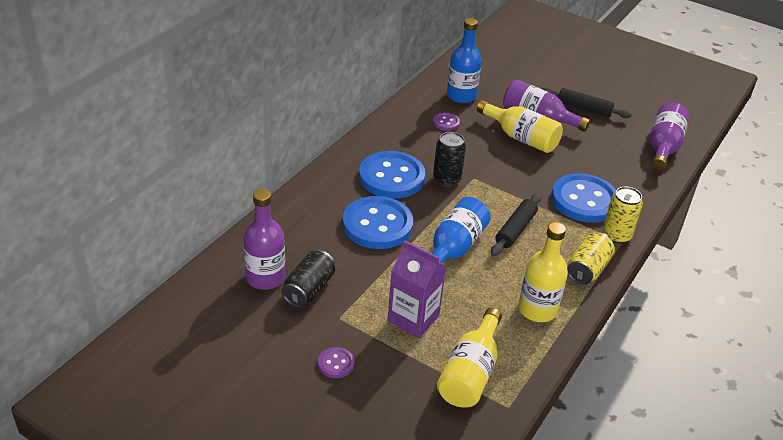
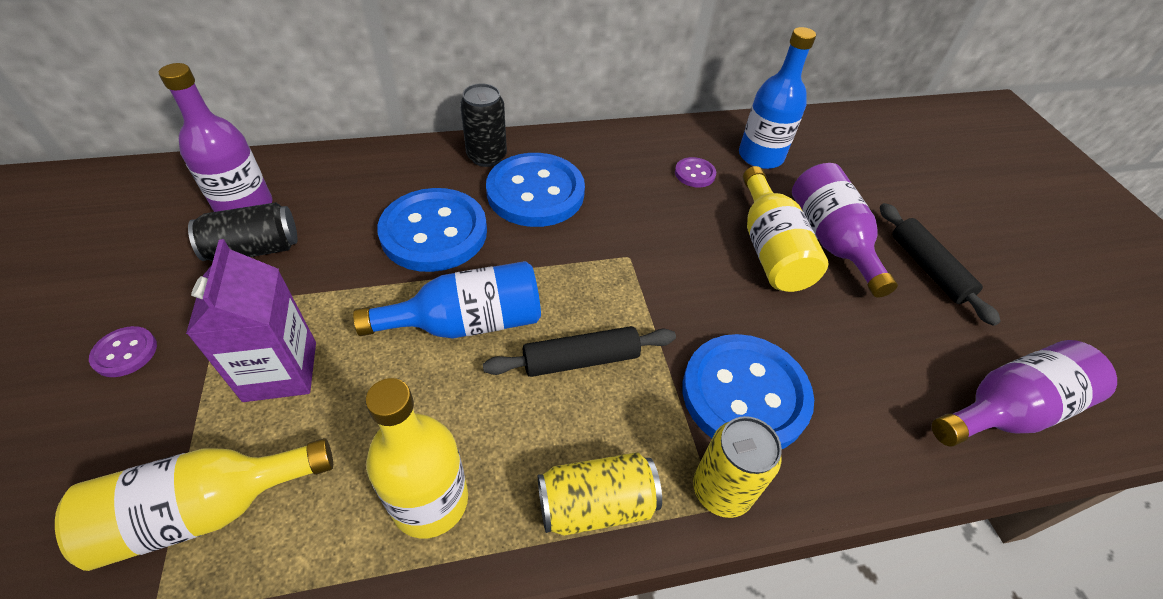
camera: 45 degrees right, 10 degrees up
black can [433,132,466,187] -> black can moved to [460,83,507,167]

